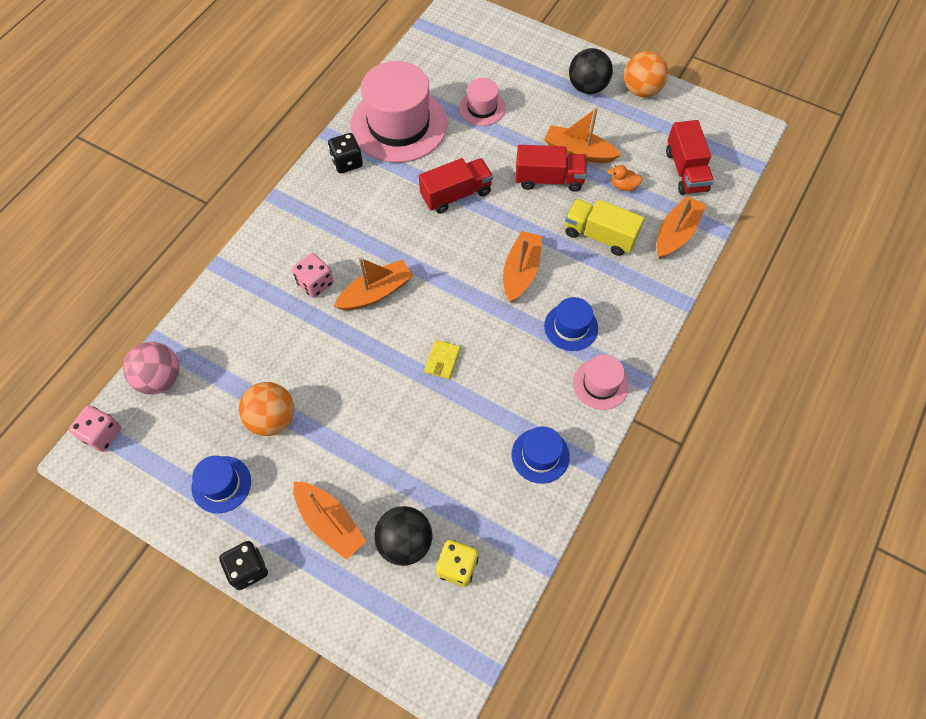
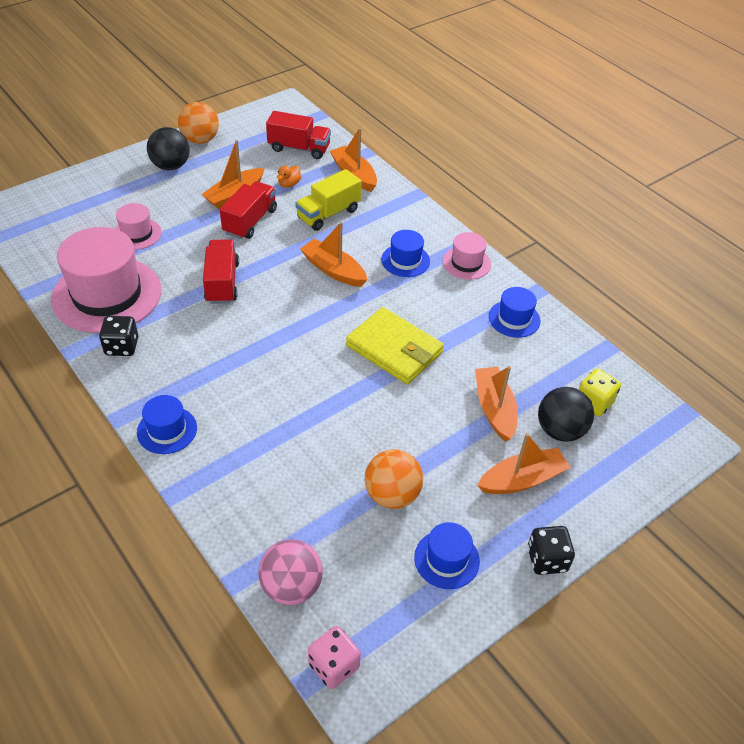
camera: 70 degrees left, 15 degrees down
pink dice [292,253,334,298] -> none
orange boat [334,257,414,310] -> orange boat moved to [475,366,518,442]
yellow wallet [424,340,460,379] -> yellow wallet [346,307,444,384], size x2.24
none -> blue hat [137,395,197,454]

